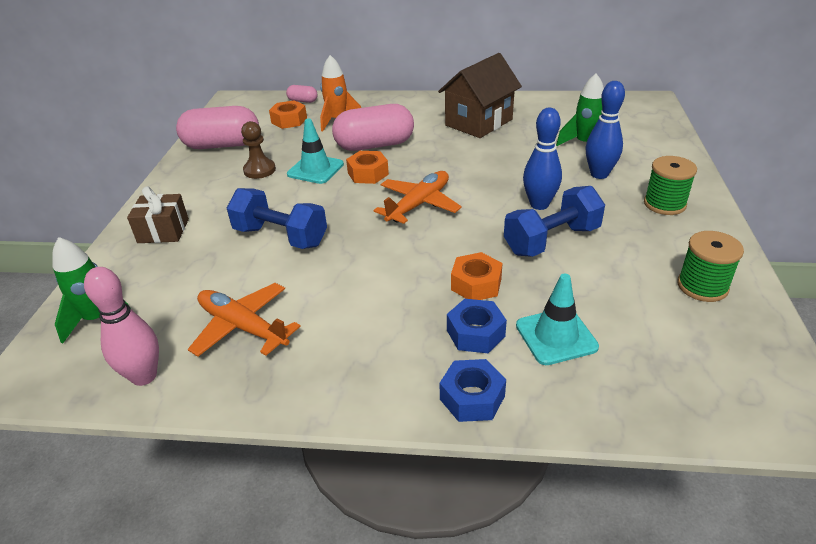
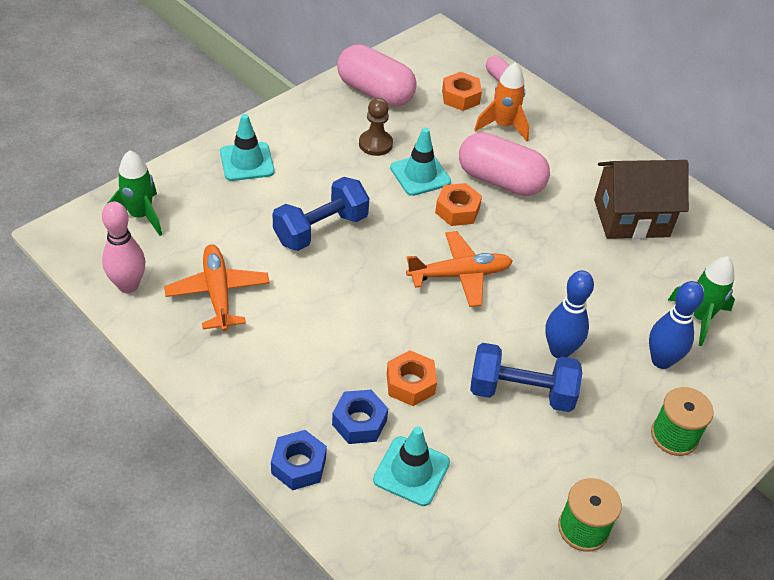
camera: 35 degrees right, 10 degrees up
brown gift [127,186,189,243] -> turquoise traffic cone [220,114,275,181]
blue dumbbell [227,188,327,249] -> blue dumbbell turned 75 degrees clockwise [273,177,369,251]

